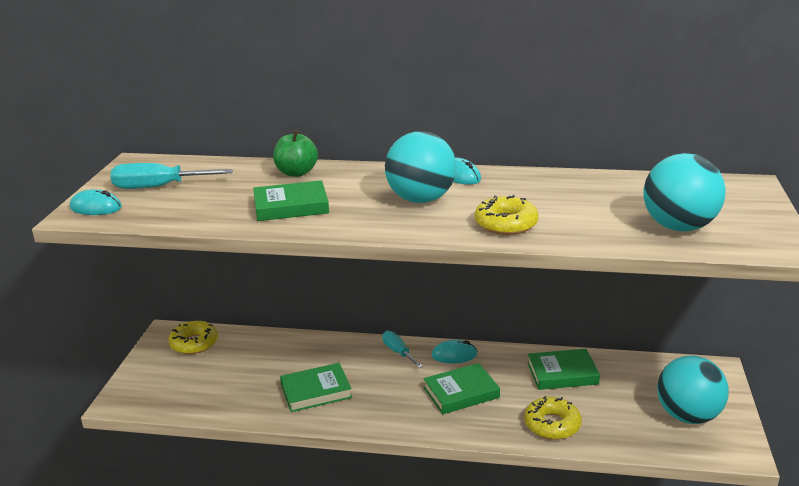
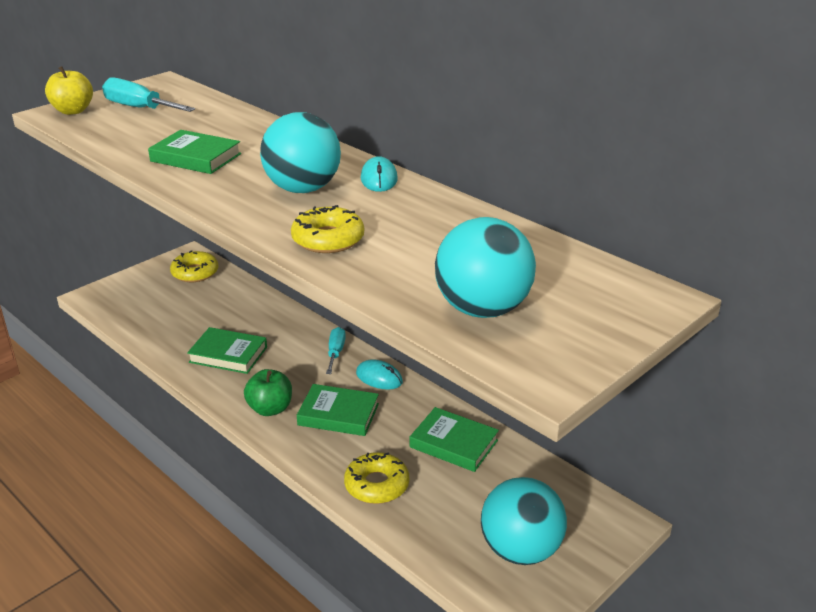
camera: 35 degrees right, 5 degrees up
turquoise mouse [70,189,122,215] -> yellow apple [45,66,93,115]
green apple [273,130,318,177] -> green apple moved to [244,369,292,416]

